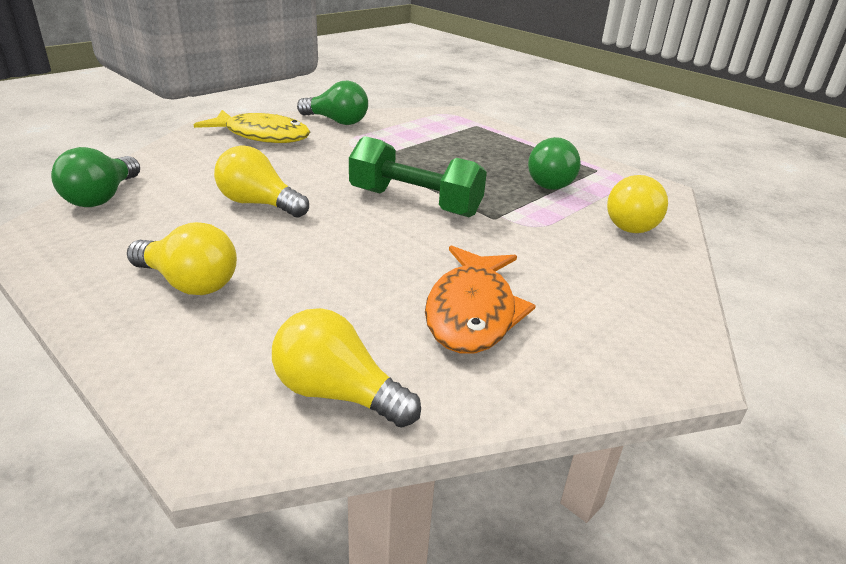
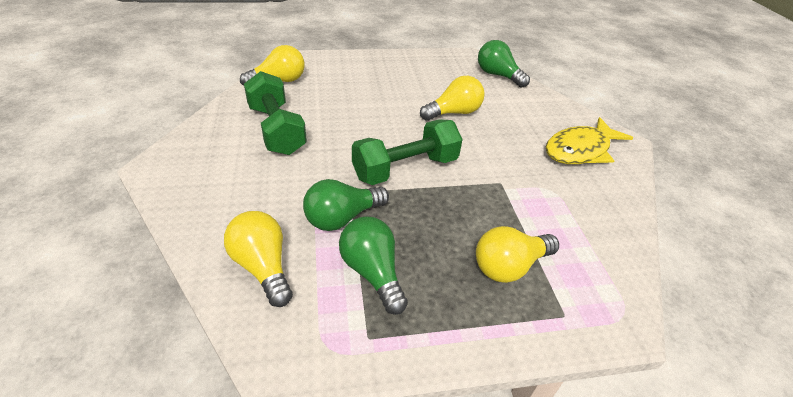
camera: 125 degrees right, 10 degrees up
yellow light bulb [127,222,237,295] -> yellow light bulb moved to [476,226,559,283]
green light bulb [297,81,368,125] -> green light bulb moved to [303,179,389,231]
orange fish [425,245,536,354] -> green dumbbell [244,71,307,155]

